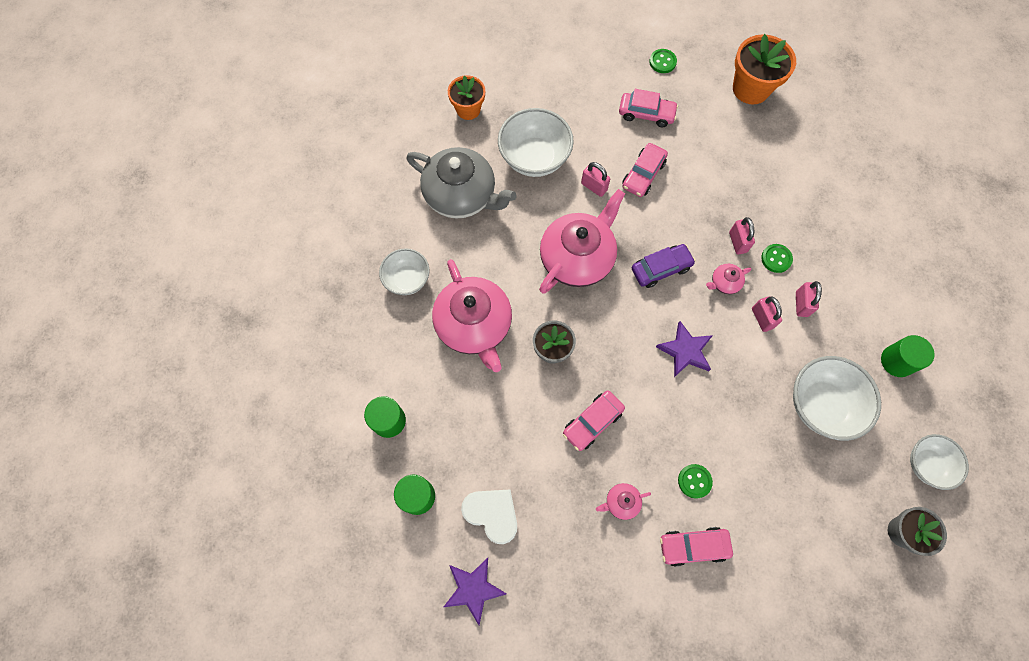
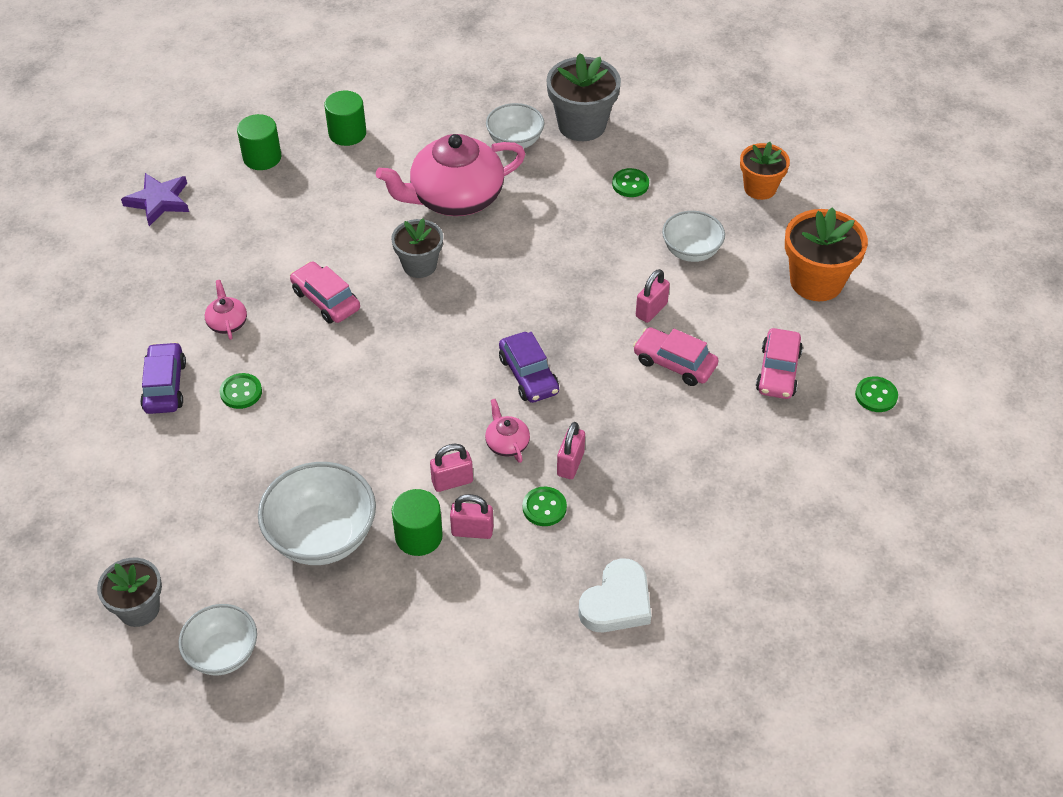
camera: 90 degrees right, 20 degrees down
grey teapot [406,147,517,218] -> green button [612,168,649,197]
white heart [461,489,517,544] -> white heart moved to [578,558,651,632]
white bowl [498,108,574,177] -> white bowl [662,211,725,262], size x0.63
pink teapot [539,189,625,294] -> none
purple star [656,321,713,377] -> none
pink car [660,527,733,567] -> purple car [140,342,186,414]
pink padlock [729,217,755,254] -> pink padlock turned 60 degrees counterclockwise [557,422,585,479]
orange flower pot [733,34,796,104] -> orange flower pot moved to [785,207,868,301]
green cylinder [881,335,935,377] -> green cylinder moved to [392,489,443,556]
none -> grey flower pot [546,53,621,141]

